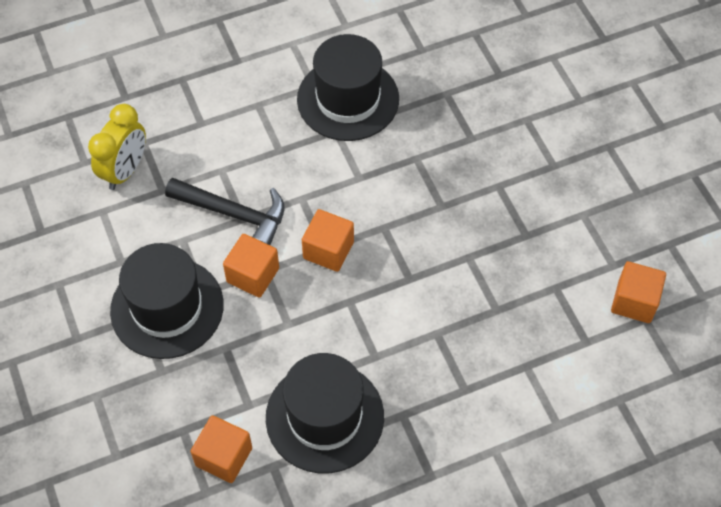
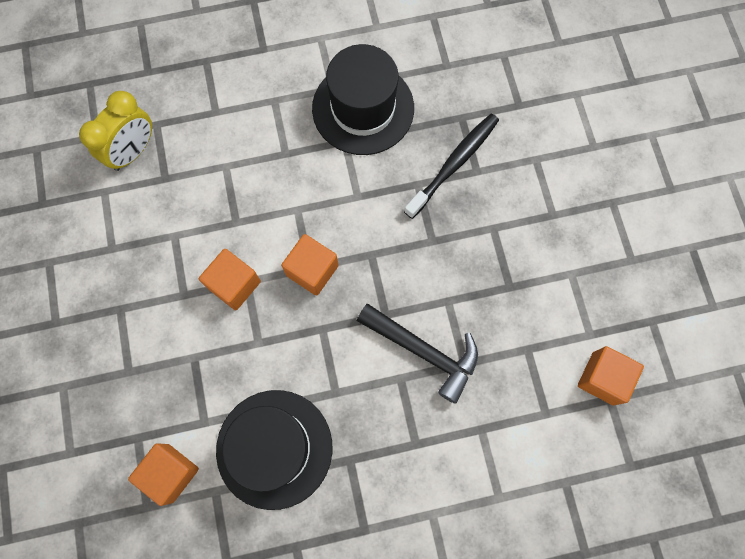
camera: 10 degrees right, 15 degrees up
black hat [110,243,224,359] -> none
black hammer [165,178,284,245] -> black hammer moved to [357,304,478,404]
none -> black toothbrush [404,113,499,219]

